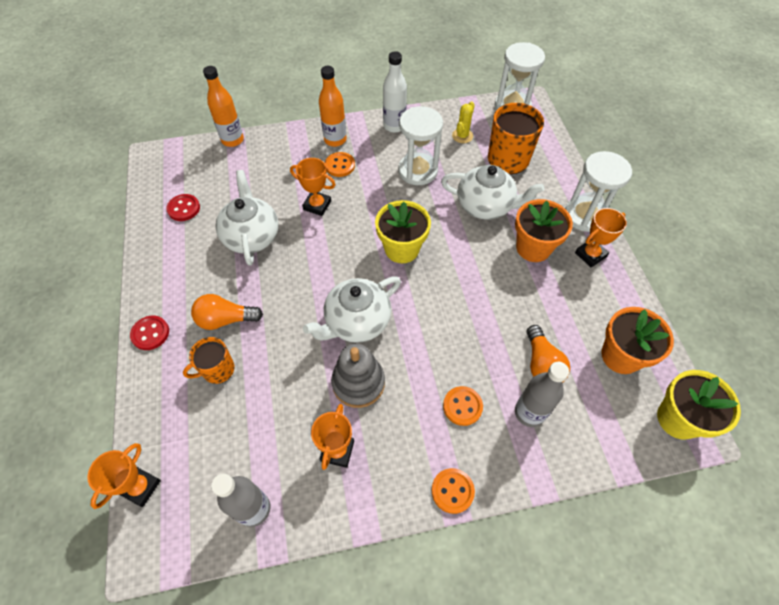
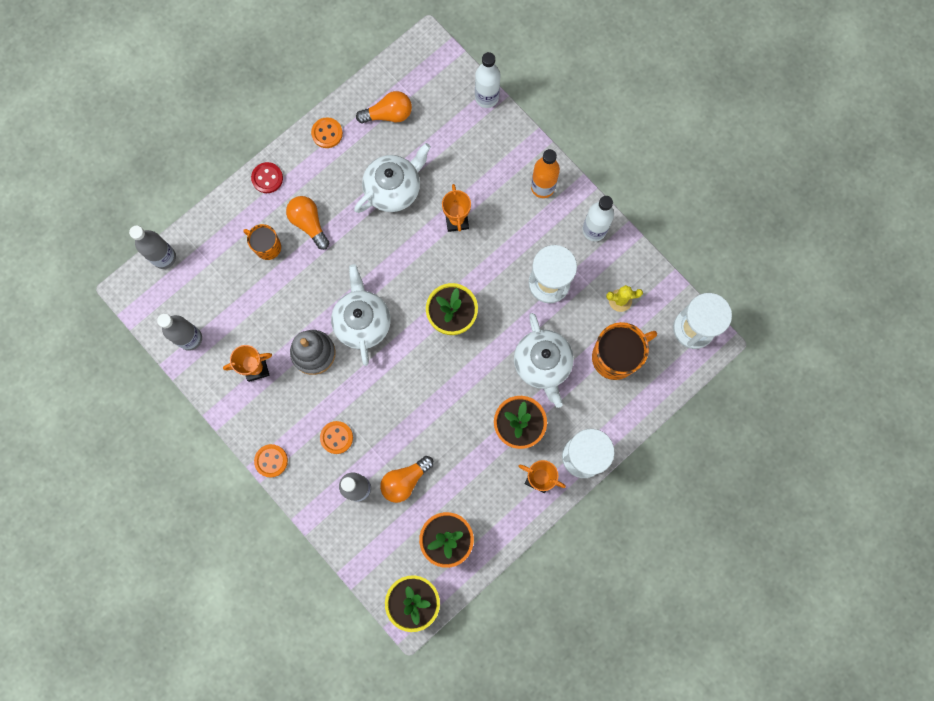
camera: 60 degrees right, 20 degrees up
orange trophy [87,443,161,509] -> grey bottle [129,225,176,269]
red button [166,194,200,221] -> orange light bulb [356,91,412,123]
orange bottle [203,66,244,147] -> white bottle [475,52,500,108]
white teapot [303,277,401,343] -> white teapot turned 60 degrees clockwise [331,264,391,366]
orange button [325,152,355,177] -> orange button moved to [311,117,343,148]

